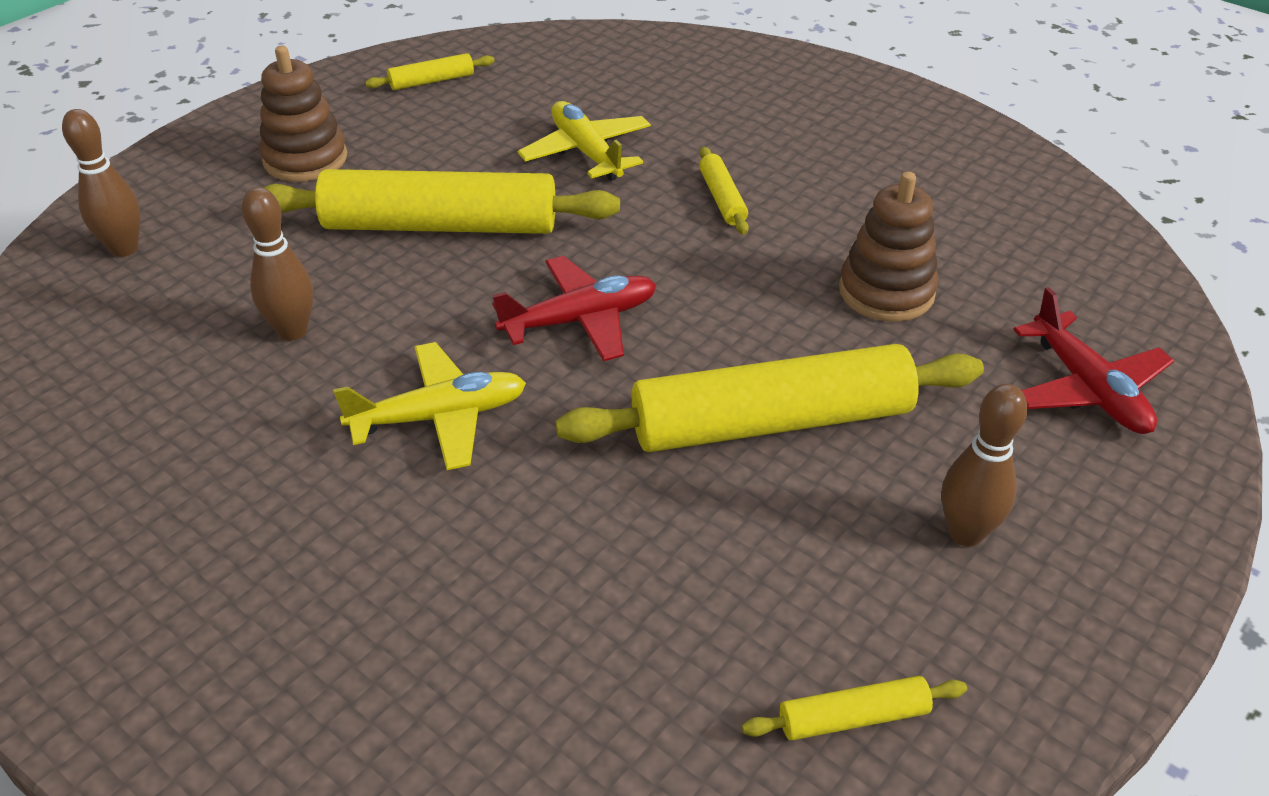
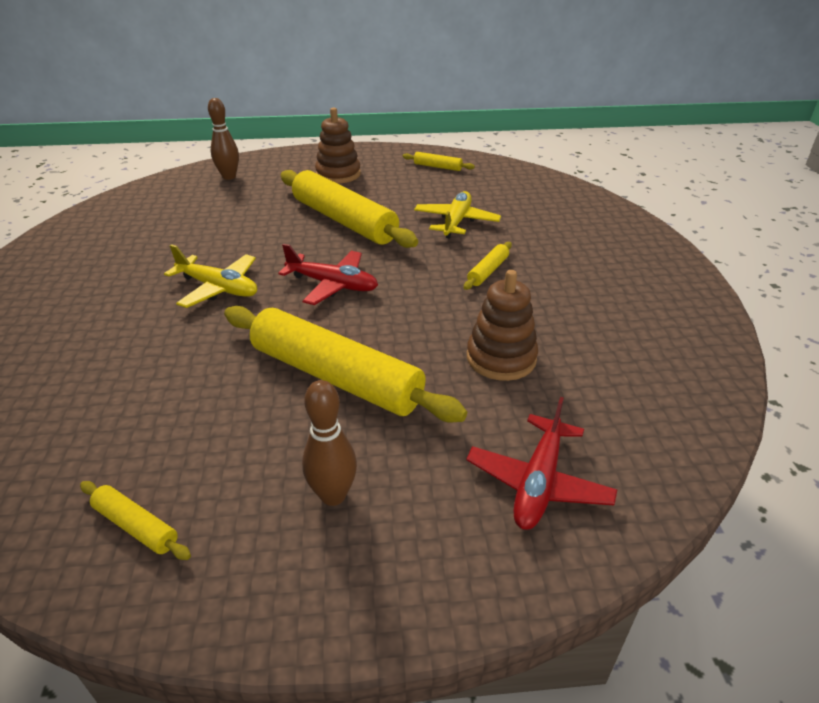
camera: 45 degrees right, 5 degrees down
brown bowling pin [242,187,313,341] -> none

